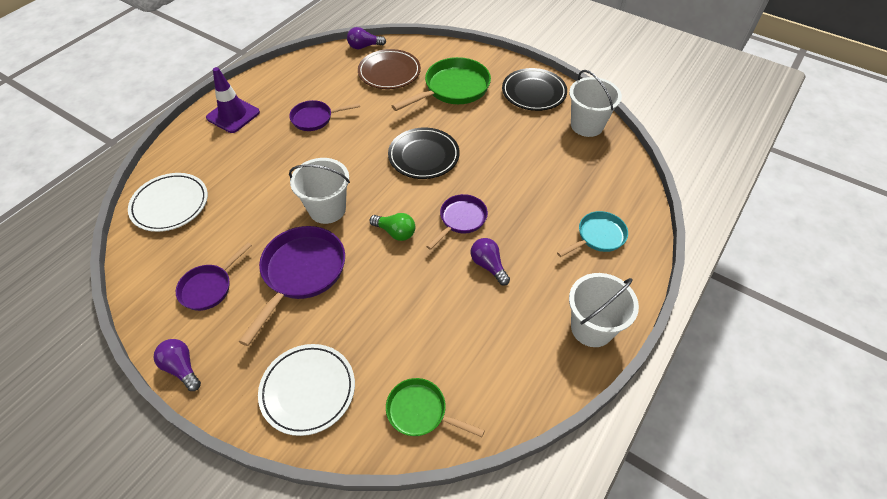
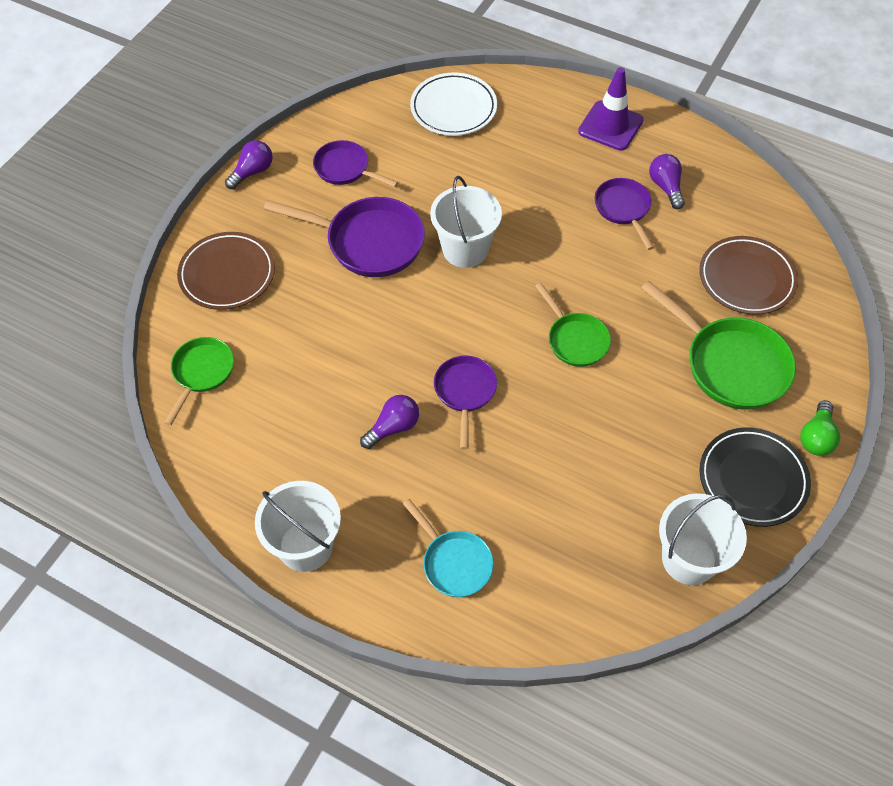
camera: 85 degrees right, 5 degrees up
white plate [258,344,355,436] -> brown plate [177,232,275,310]
purple light bulb [347,27,386,49] -> purple light bulb moved to [649,154,685,209]
green light bulb [369,213,415,241] -> green light bulb moved to [800,400,840,456]
black plate [388,128,460,179] -> green pan [535,283,611,367]
purple pan [426,194,488,250] -> purple pan turned 120 degrees counterclockwise [434,355,497,449]

